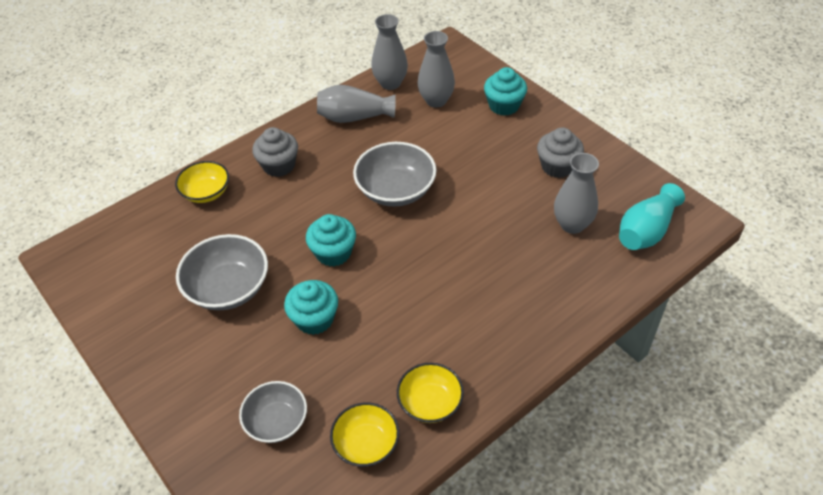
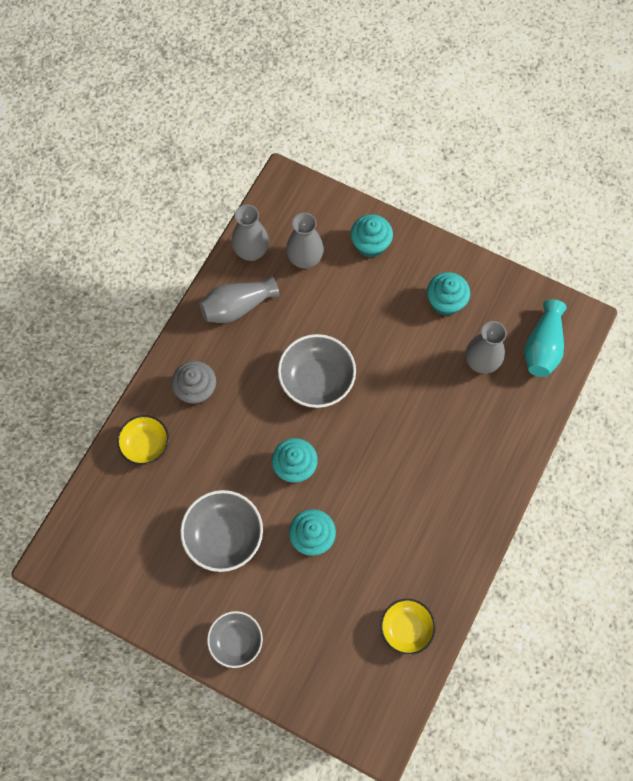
camera: 25 degrees left, 20 degrees up
grey bowl [239,381,307,443] -> grey bowl moved to [207,611,263,668]
yellow bowl [397,363,464,423] -> none
grey cupcake [537,127,584,178] -> turquoise cupcake [427,272,470,315]

